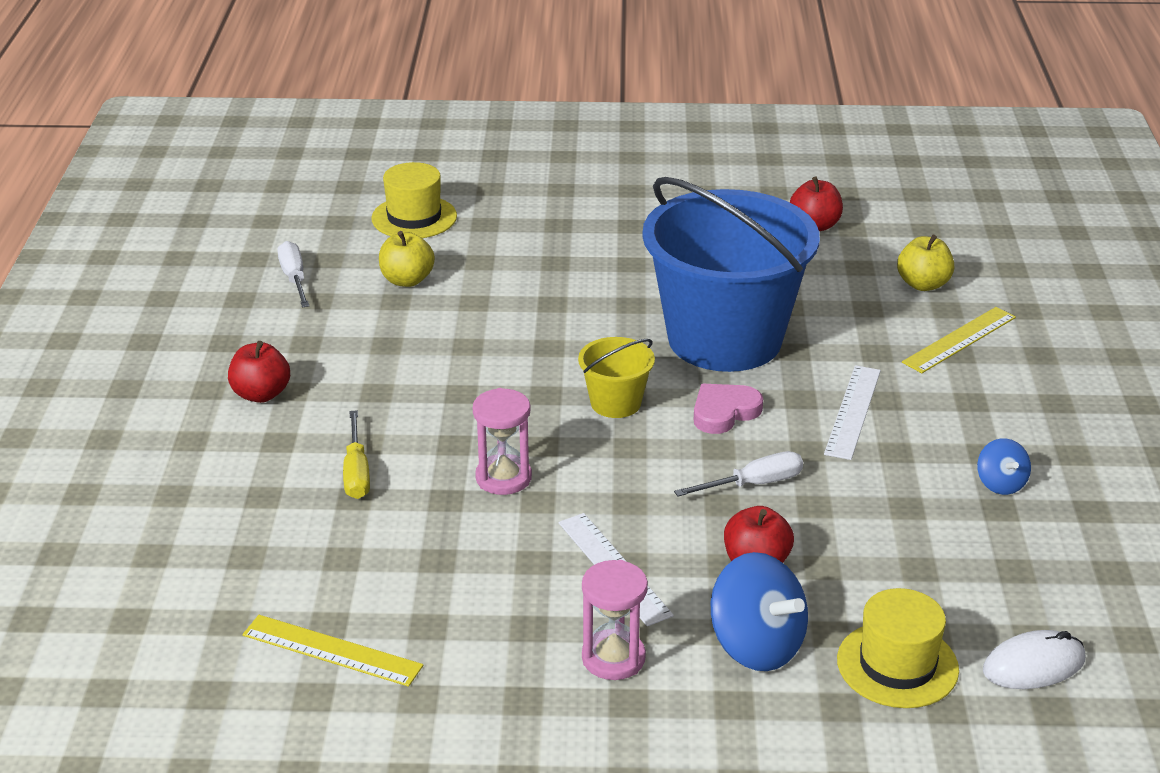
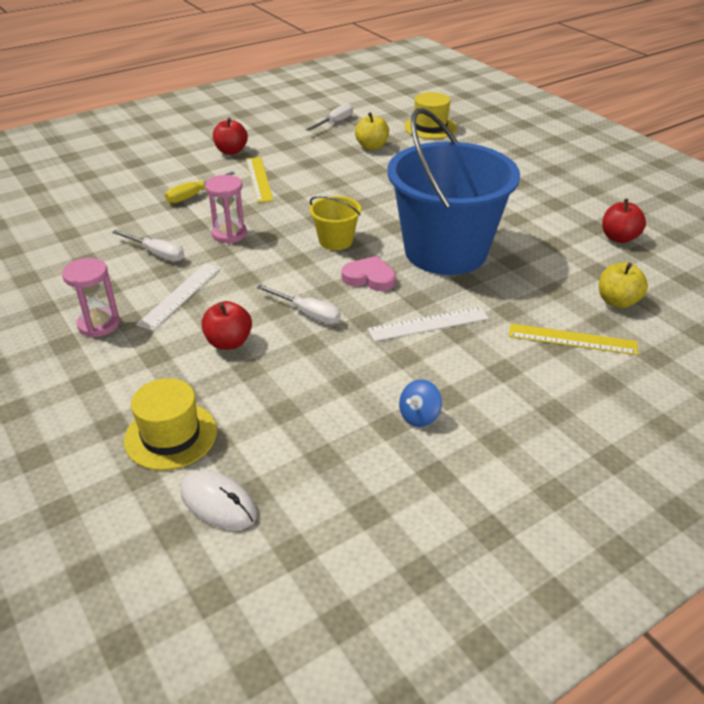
camera: 55 degrees right, 5 degrees up
yellow ruler [242,615,423,687] -> yellow ruler moved to [246,157,274,203]
blue spinning top [711,552,808,671] -> none
none -> white screwdriver [112,230,184,261]

